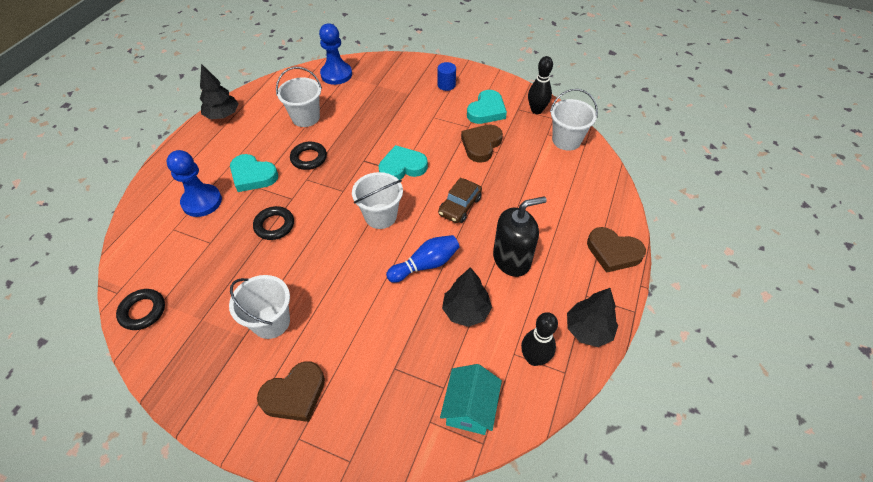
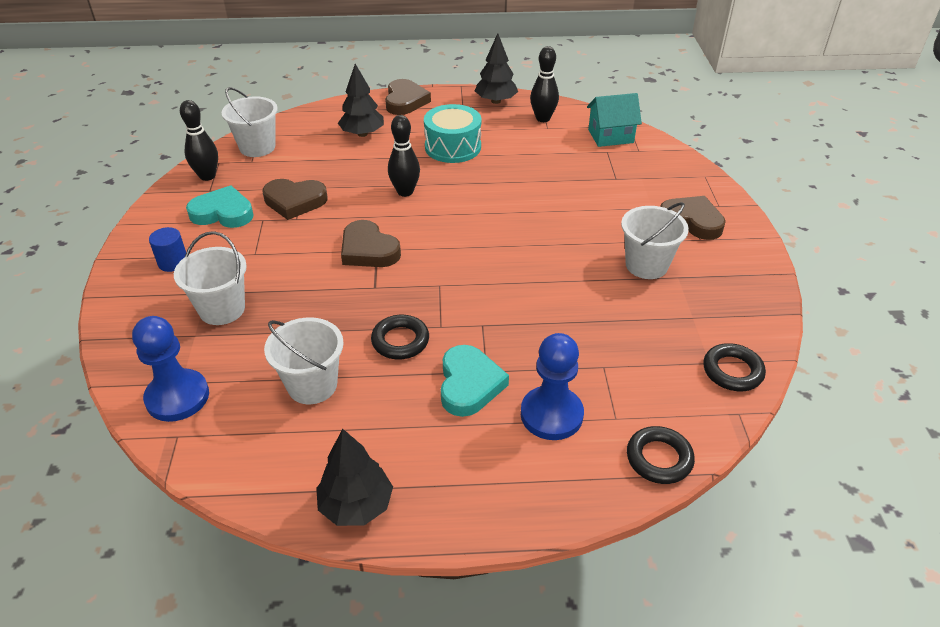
camera: 115 degrees left, 10 degrees down
black ring [253,206,294,240] -> black ring moved to [627,426,695,484]
white bucket [352,172,403,229] -> white bucket moved to [174,231,247,325]
turquoise heart [379,145,428,180] -> brown heart [341,220,401,267]
blue bowling pin [386,235,460,283] -> none
brown car [438,178,482,223] -> black bowling pin [388,115,420,197]
black tree [442,267,492,327] -> black tree moved to [338,64,384,137]
black soap dispenser [493,196,547,277] -> turquoise drum [424,104,482,163]

